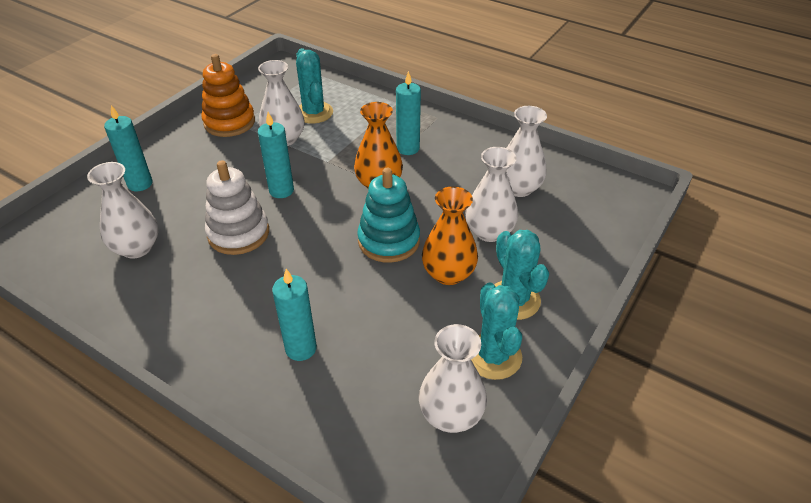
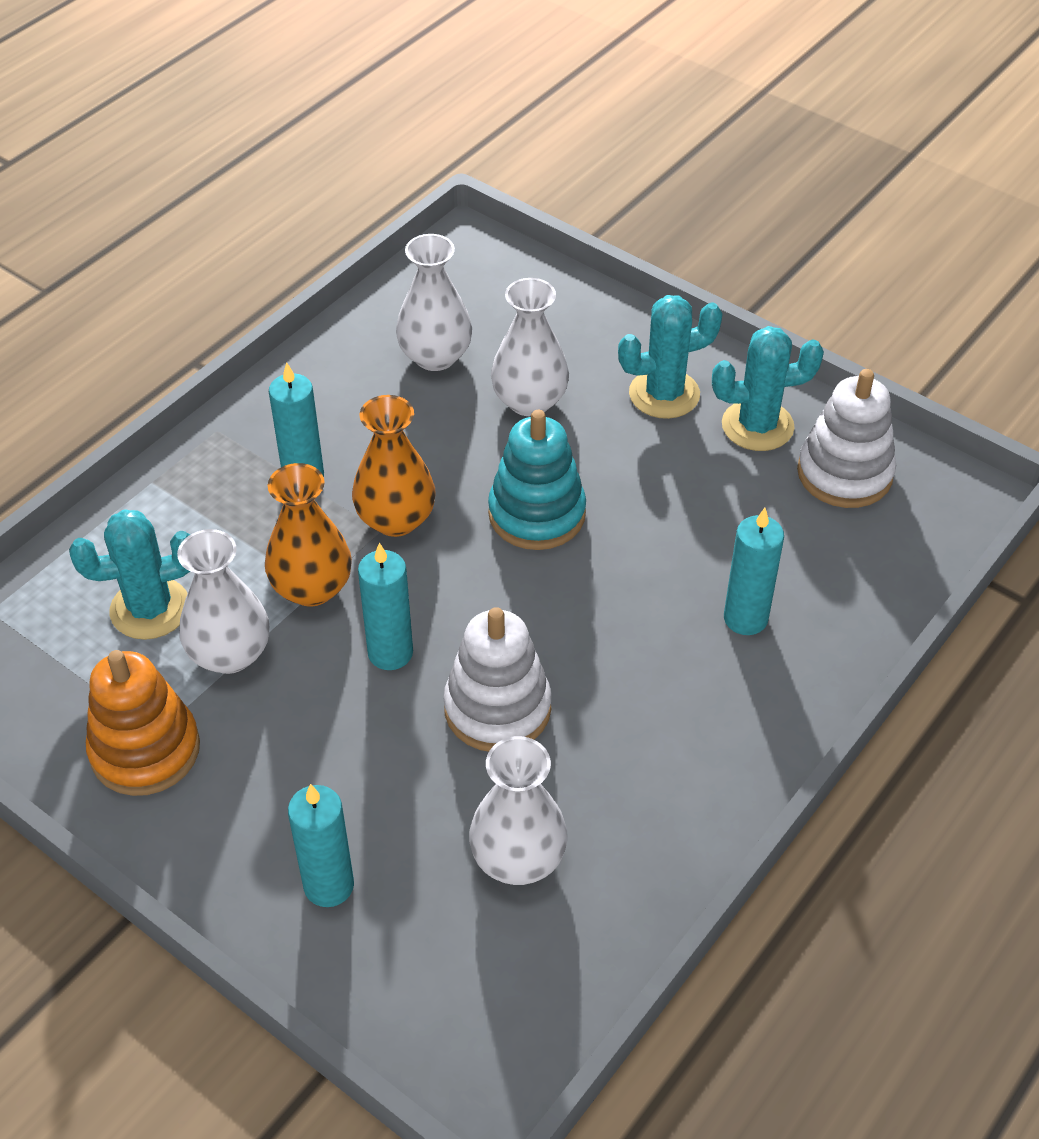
camera: 85 degrees left, 5 degrees up
white vase [419,324,487,433] -> white stacking toy [797,369,896,508]
orange vase [422,186,478,285] -> orange vase moved to [265,463,352,607]

